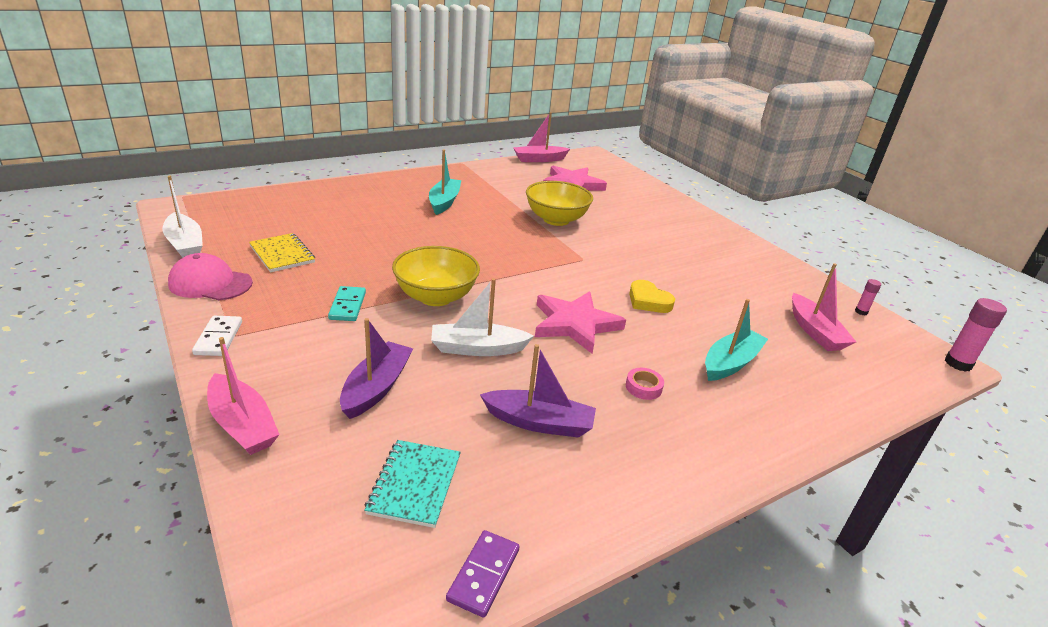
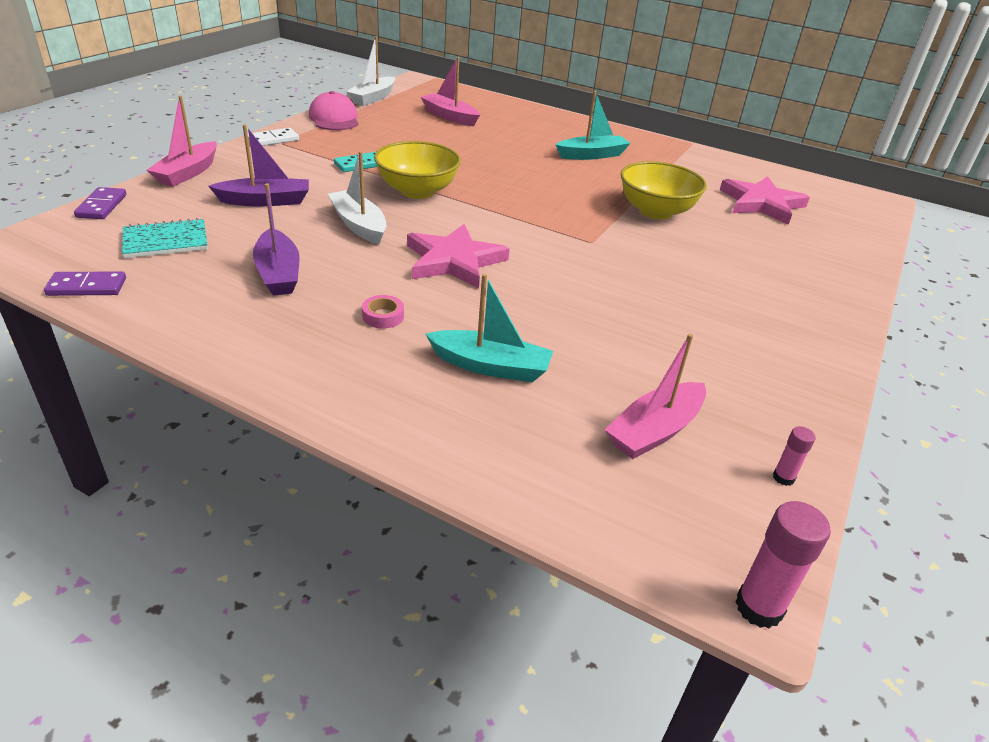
camera: 60 degrees right, 5 degrees up
yellow notebook [249,233,315,272] -> none
pink boat [513,112,570,162] -> pink boat moved to [421,57,480,126]
yellow heart [629,280,675,313] -> none
none -> purple domino [74,187,126,219]

